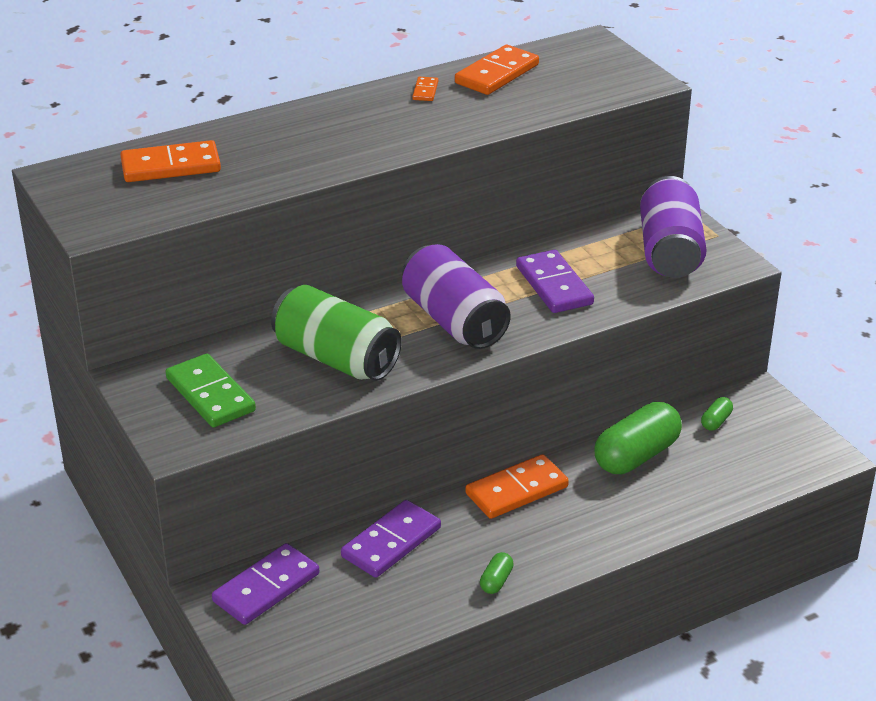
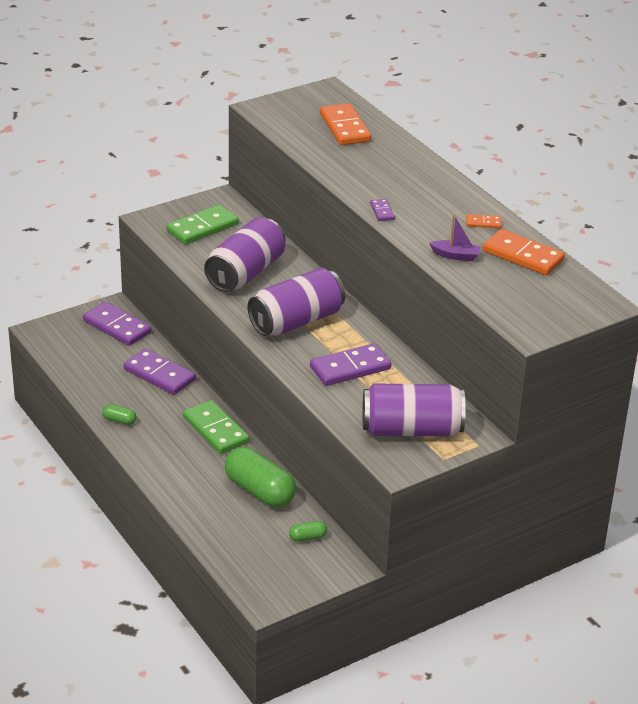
camera: 85 degrees right, 0 degrees up
green can [271,285,402,381] -> purple can [204,217,285,292]
orange domino [465,454,569,519] -> green domino [183,400,249,454]
green capsule [701,397,733,431] -> green capsule turned 45 degrees counterclockwise [289,521,327,542]
none -> purple domino [370,199,395,221]
none -> purple boat [429,214,481,261]

